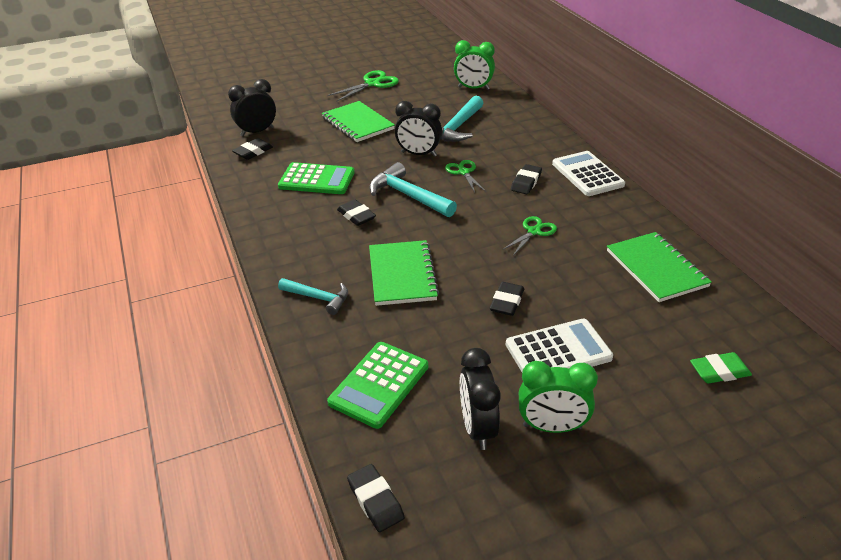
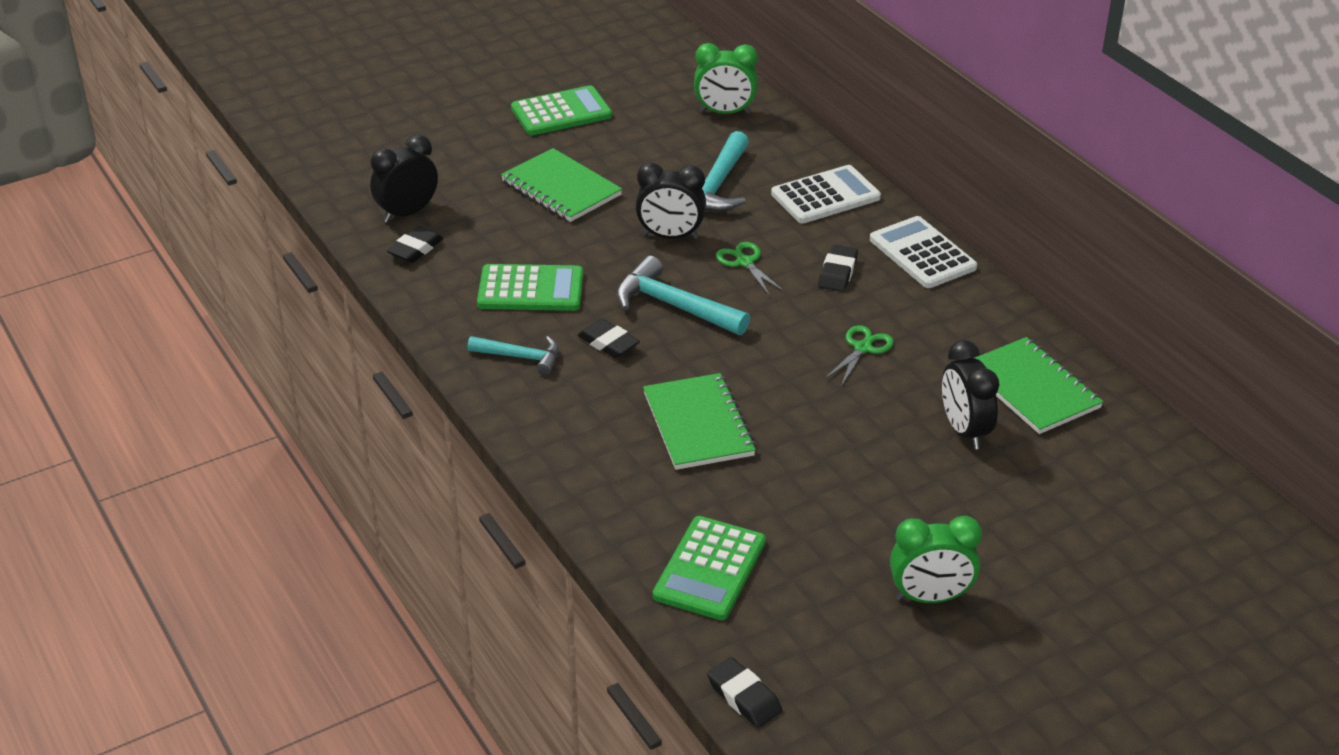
camera: 10 degrees left, 0 degrees up
turquoise hammer [278,278,348,315] -> turquoise hammer moved to [468,336,559,375]
green scissors [327,70,399,102] -> green calculator [511,85,612,135]
black clock [460,348,501,450] -> black clock moved to [942,340,999,449]
black eraser [489,282,524,316] -> none
white calculator [506,318,613,372] -> white calculator moved to [771,165,881,223]
green eraser [690,352,752,383] -> none

